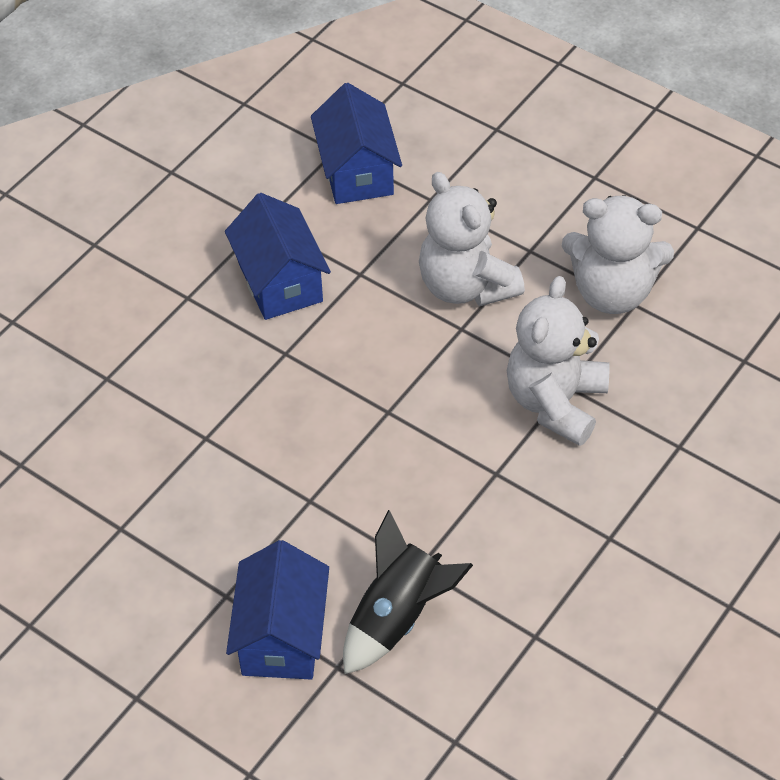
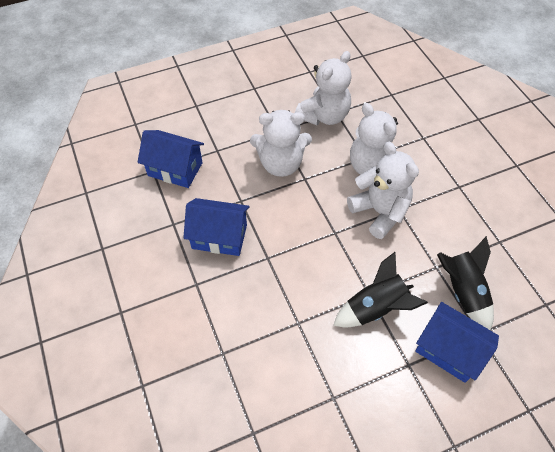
camera: 60 degrees left, 5 degrees up
none -> black rocket [333,252,428,328]
none -> white teddy bear [347,141,419,239]

